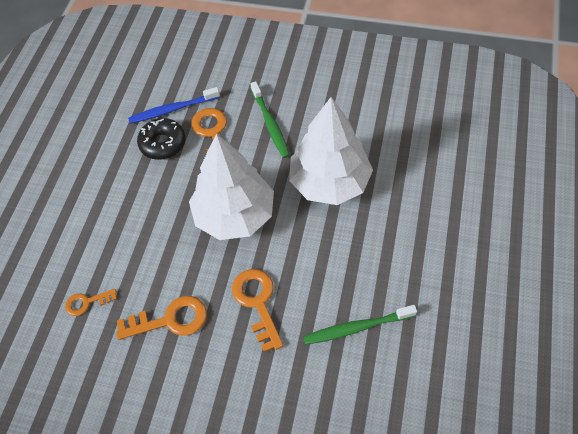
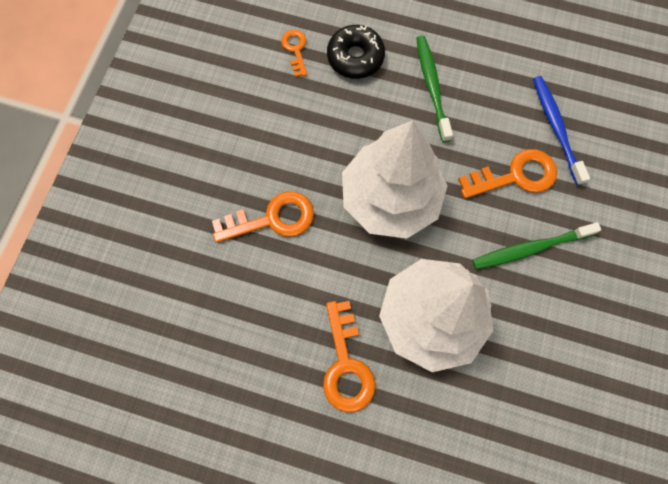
camera: 90 degrees right, 15 degrees up
orange key [116,296,207,340] -> orange key moved to [323,301,376,412]
black donut [137,118,186,160] -> black donut moved to [327,25,385,79]
green toothbrush [303,305,417,345] -> green toothbrush moved to [416,36,453,142]

